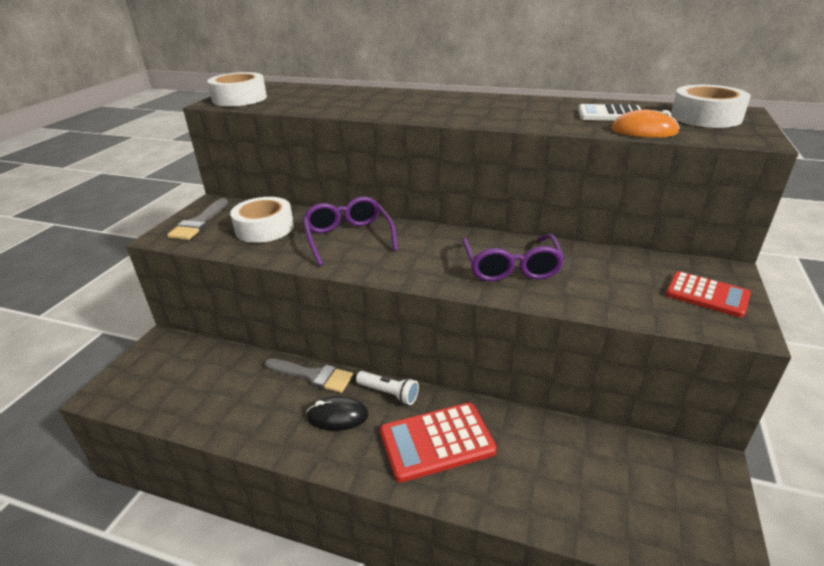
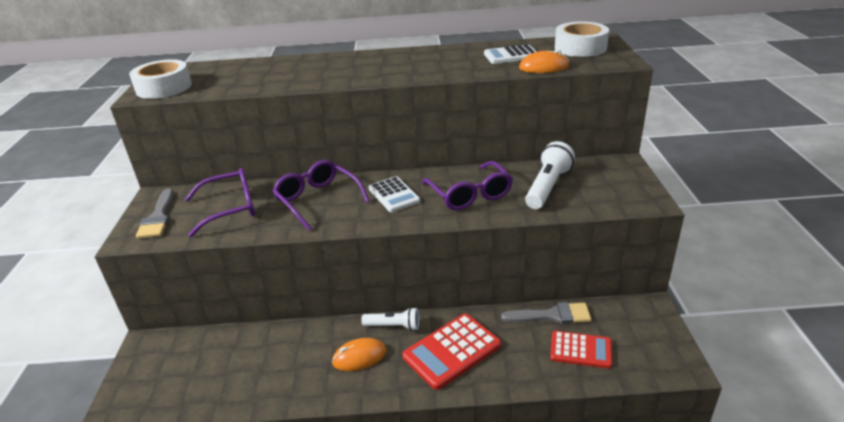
camera: 20 degrees left, 0 degrees up
white tape [230,197,294,243] -> purple glasses [185,168,255,237]
grey brush [264,359,353,393] -> grey brush moved to [501,302,591,324]
black mouse [306,396,369,431] -> orange mouse [332,338,387,371]
red calculator [666,271,751,317] -> red calculator moved to [550,331,612,368]
none -> white calculator [369,176,420,212]
none -> white flashlight [525,141,575,209]

